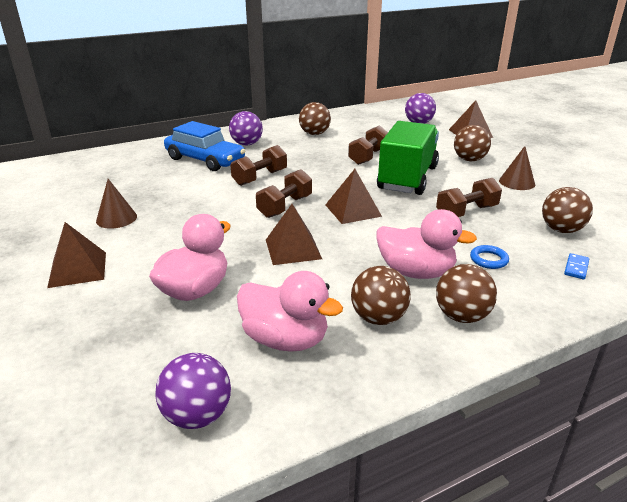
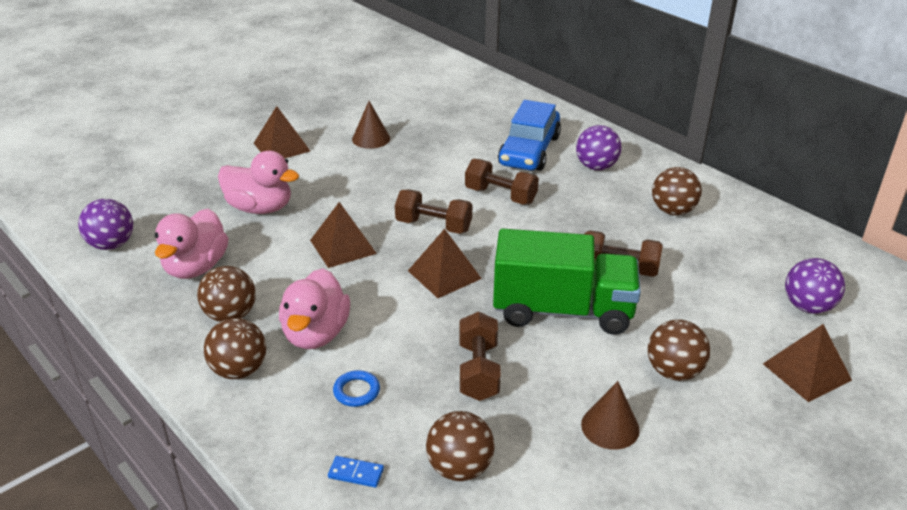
camera: 75 degrees right, 5 degrees up
brown dumbbell [436,178,502,217] -> brown dumbbell turned 45 degrees clockwise [459,311,501,401]

